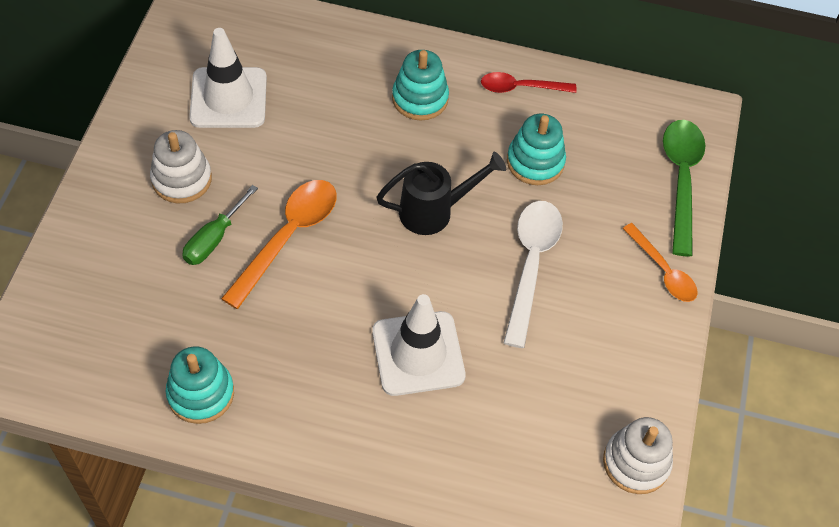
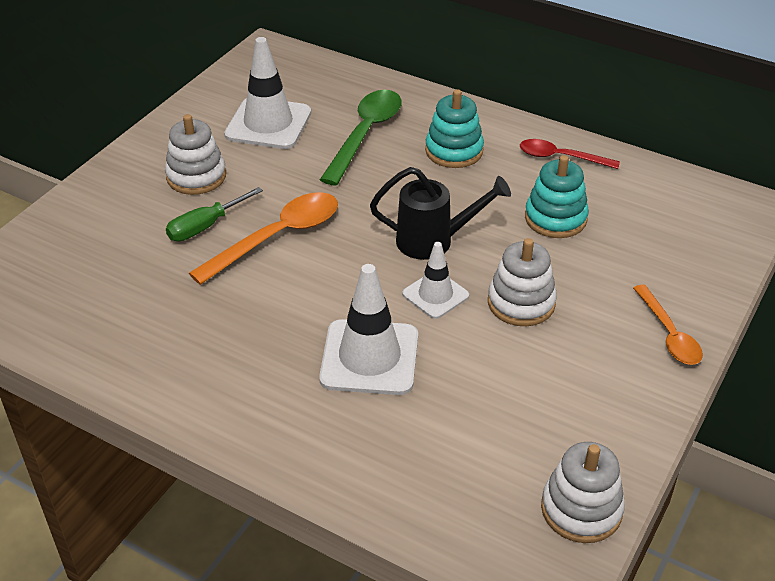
camera: 20 degrees right, 15 degrees down
turquoise stacking toy [165,347,234,424] -> none
white spoon [504,201,563,348] -> white stacking toy [488,238,557,326]
green spoon [663,120,705,256] -> green spoon moved to [320,90,402,186]
none -> white traffic cone [402,242,469,319]

